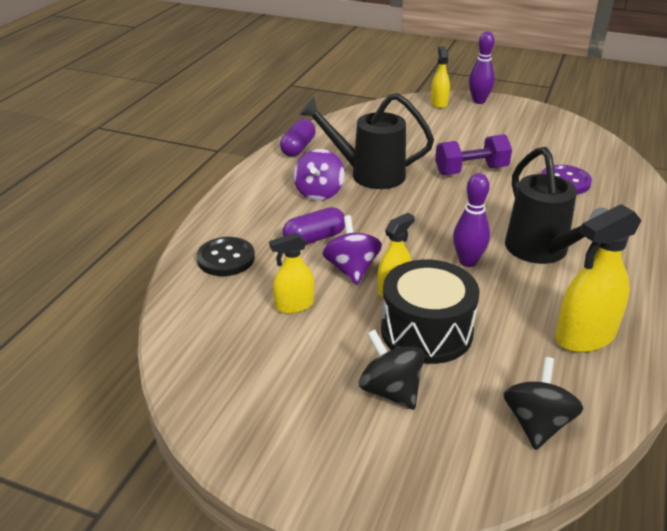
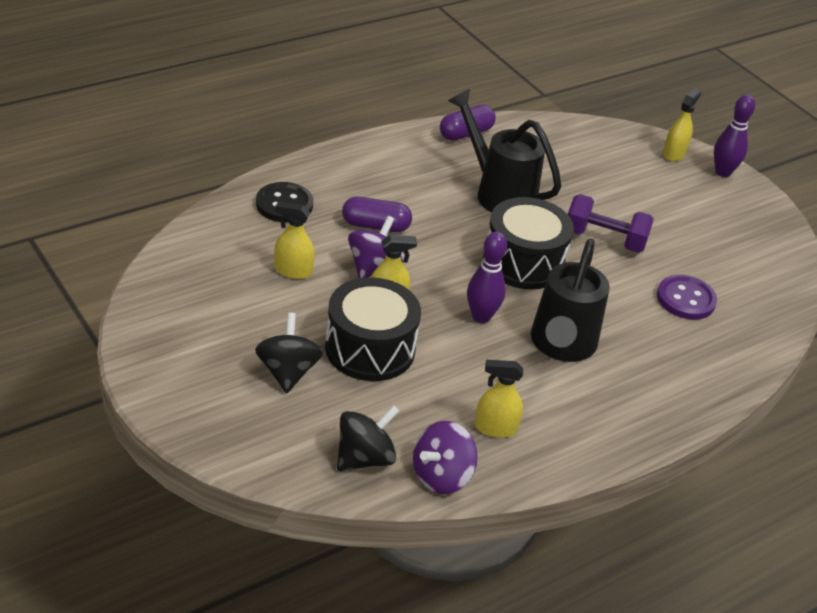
camera: 30 degrees right, 5 degrees up
purple spinning top [294,149,345,201] -> purple spinning top moved to [413,421,478,494]
yellow spray bottle [555,204,642,353] -> yellow spray bottle [475,360,523,438], size x0.60
none -> black drum [483,197,574,289]

